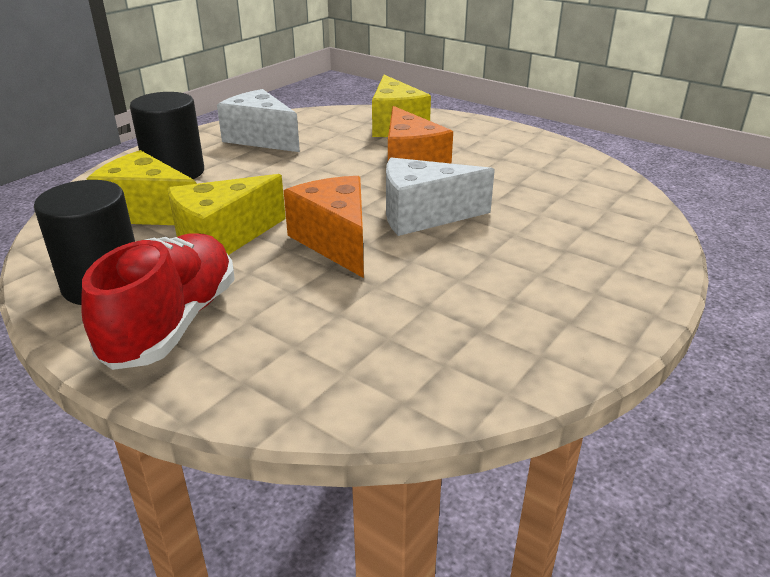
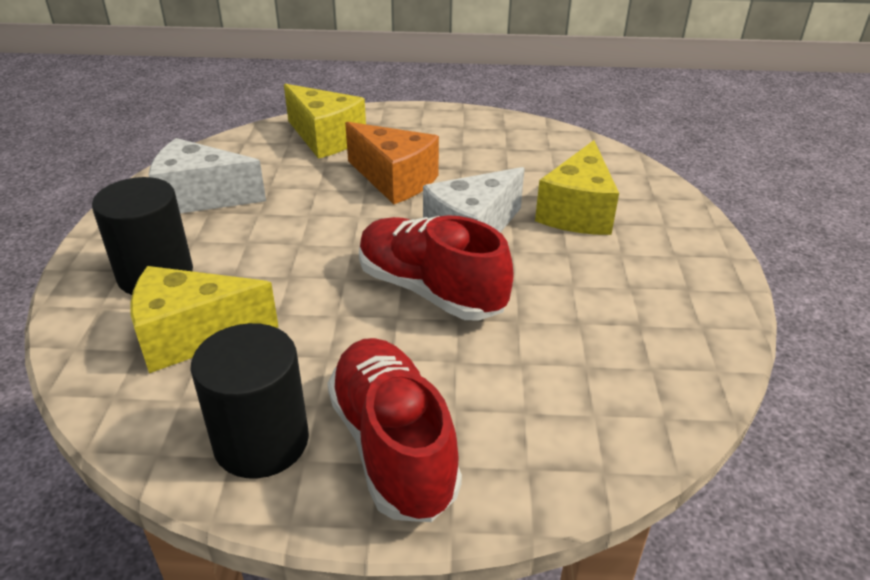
camera: 35 degrees left, 5 degrees up
yellow cheese [167,174,286,255] -> yellow cheese moved to [535,140,619,235]
orange cheese [284,176,364,278] -> red shoe [359,215,514,321]

